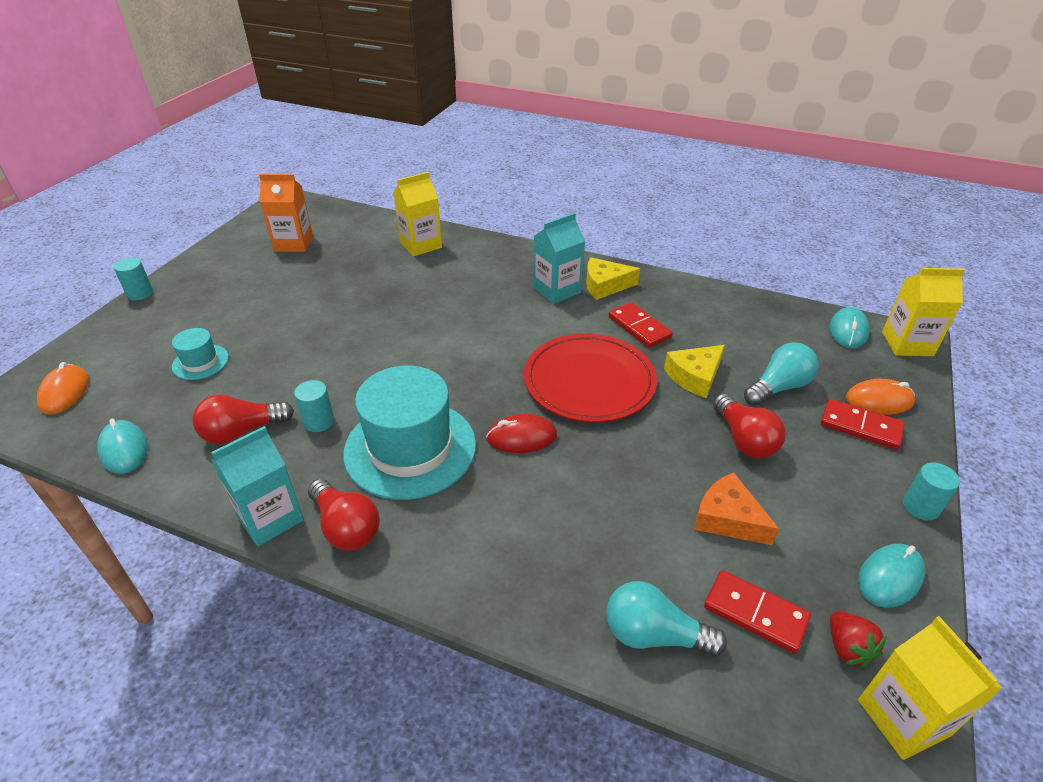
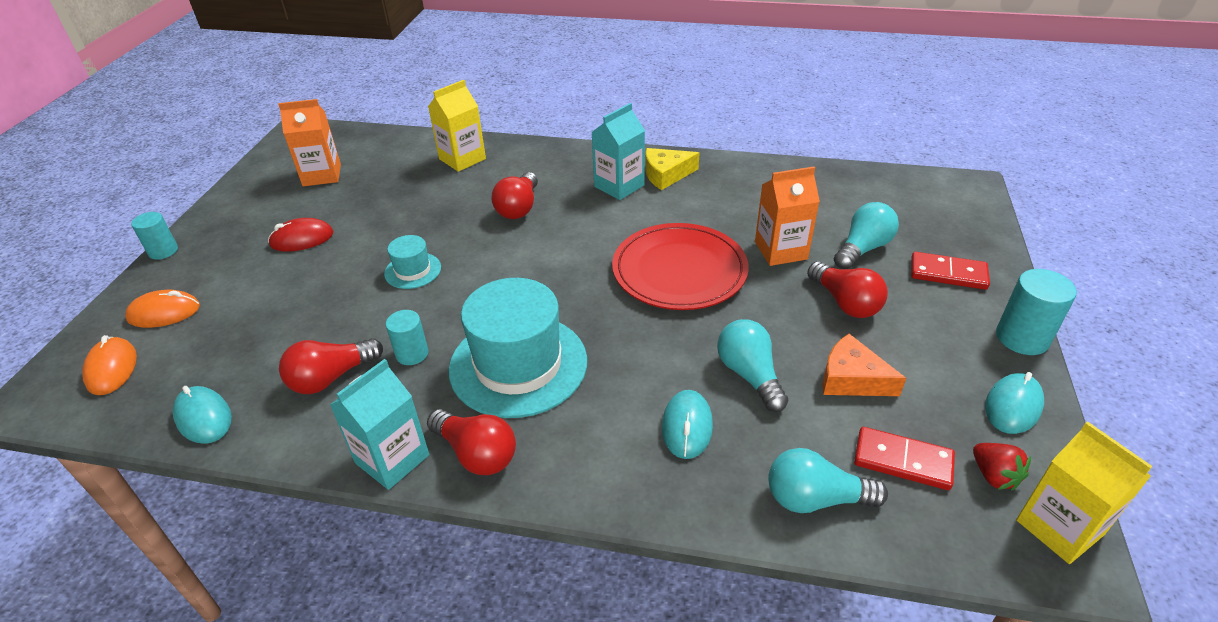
camera: 10 degrees left, 0 degrees up
turquoise hat [172,328,229,380] -> turquoise hat moved to [384,235,441,289]
red mouse [486,414,557,453] -> red mouse moved to [268,218,334,252]
red domino [608,302,673,348] -> none
yellow cheese [664,345,725,398] -> orange carton [755,167,820,266]
turquoise mouse [830,307,870,349] -> turquoise mouse moved to [662,390,713,459]
orange mouse [846,379,915,415] -> orange mouse moved to [125,290,200,328]
yellow carton [882,268,965,356] -> none
turquoise cylinder [903,463,960,521] -> turquoise cylinder [996,269,1077,355], size x1.52
none -> red light bulb [491,172,538,219]
none -> turquoise light bulb [717,319,788,412]

